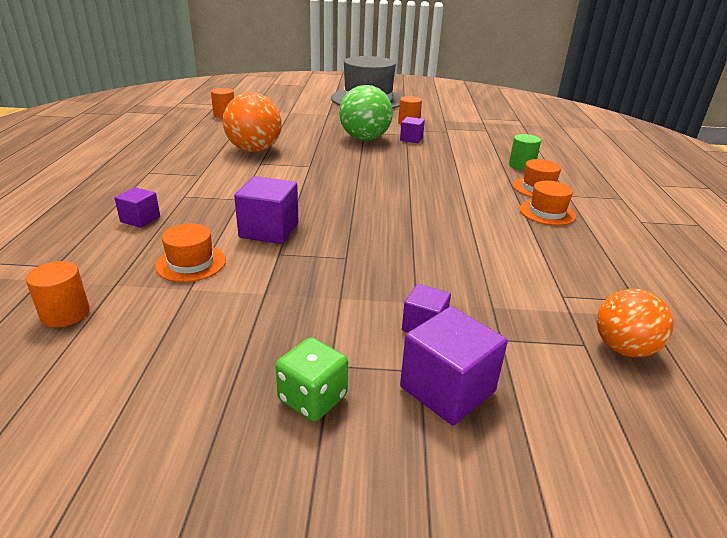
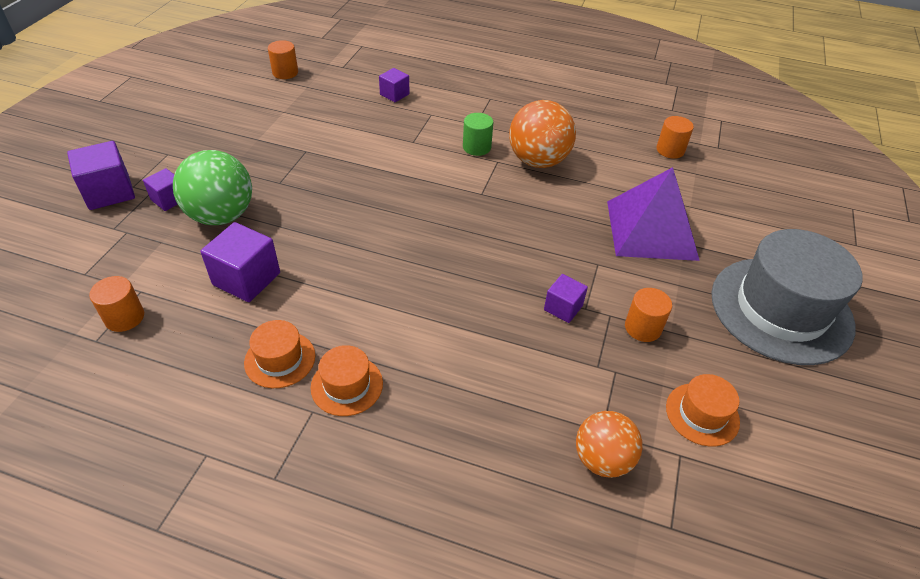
camera: 105 degrees right, 15 degrees up
orange hat [155,223,226,282] -> orange hat moved to [666,374,740,447]
purple cube [234,176,299,244] -> purple cube moved to [200,222,280,302]
green dice [275,337,348,421] -> none
green ball [339,85,393,141] -> green ball moved to [173,150,252,225]
green cylinder [509,134,541,170] -> green cylinder moved to [463,113,493,156]
orange ball [597,289,674,357] -> orange ball moved to [576,411,643,478]
none -> orange cylinder [89,276,144,332]
none -> purple pyramid [607,167,700,261]

